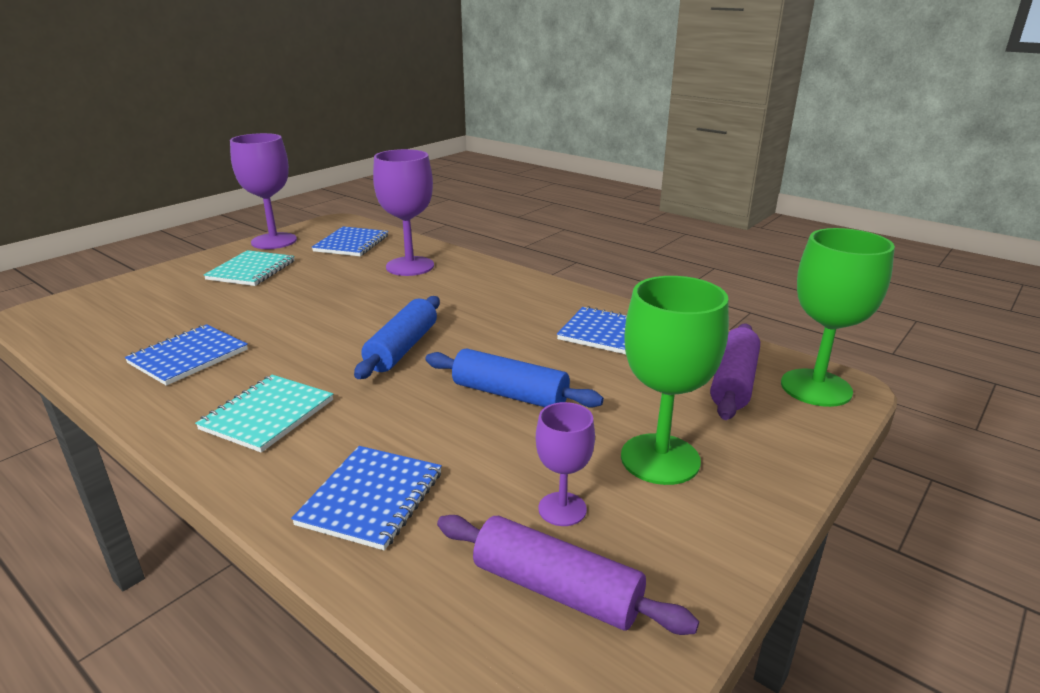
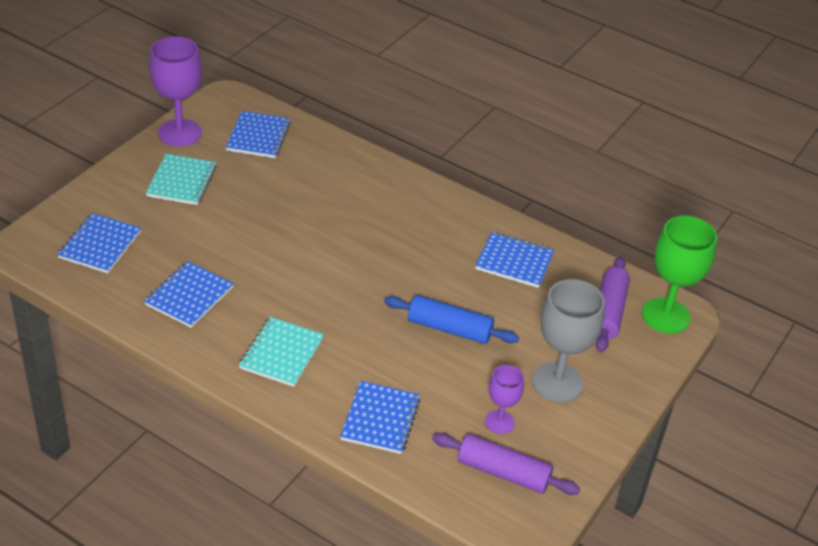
camera: 10 degrees left, 15 degrees up
blue rolling pin [354,296,440,379] -> none
purple goblet [373,149,434,276] -> none
green goblet [621,276,729,485] -> grey goblet [532,279,605,402]
none -> blue notebook [57,213,141,273]

